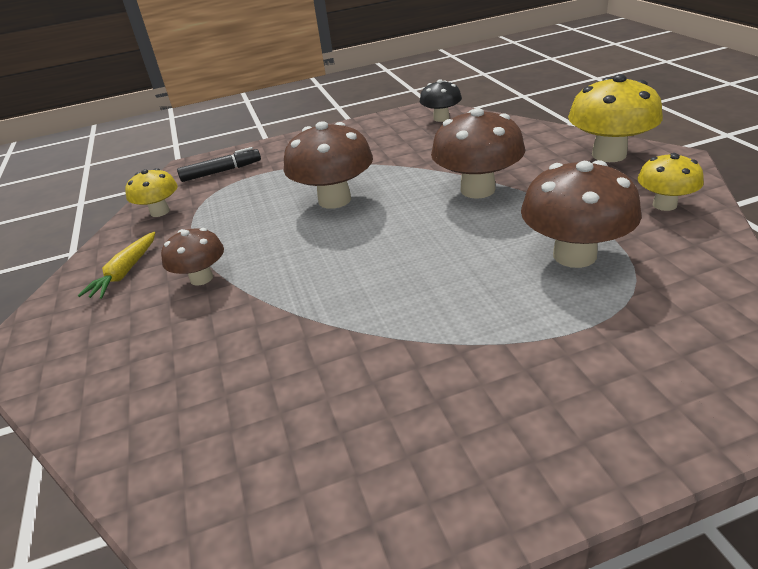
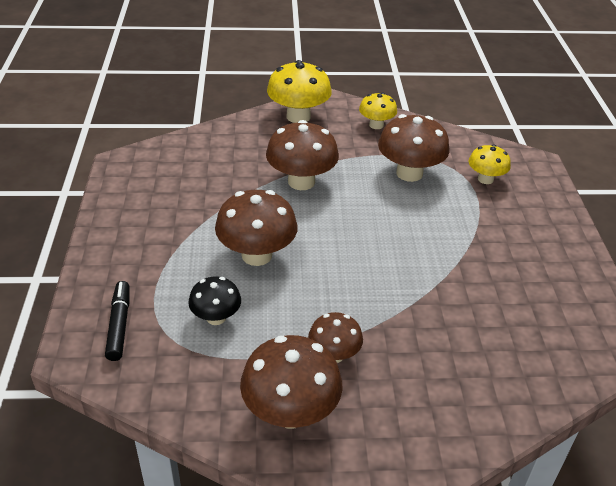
camera: 80 degrees left, 5 degrees up
yellow carrot [78,232,155,299] -> brown mushroom [240,335,343,428]
yellow mushroom [125,168,178,217] -> yellow mushroom moved to [469,144,511,184]
black mushroom [420,79,462,122] -> black mushroom moved to [188,276,241,325]

